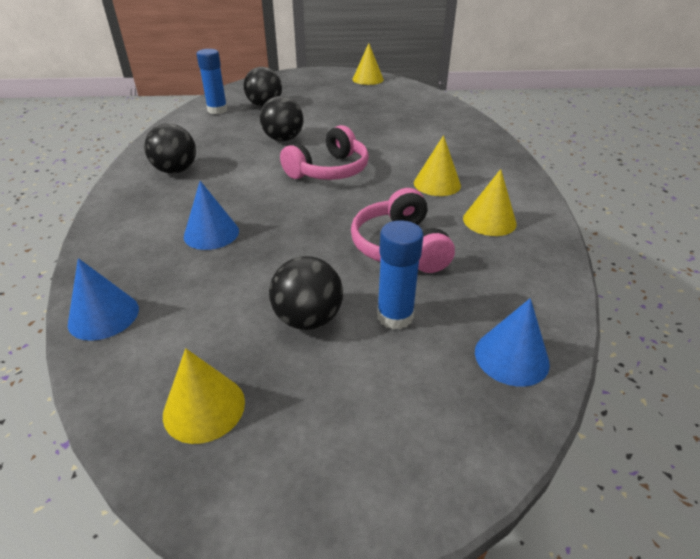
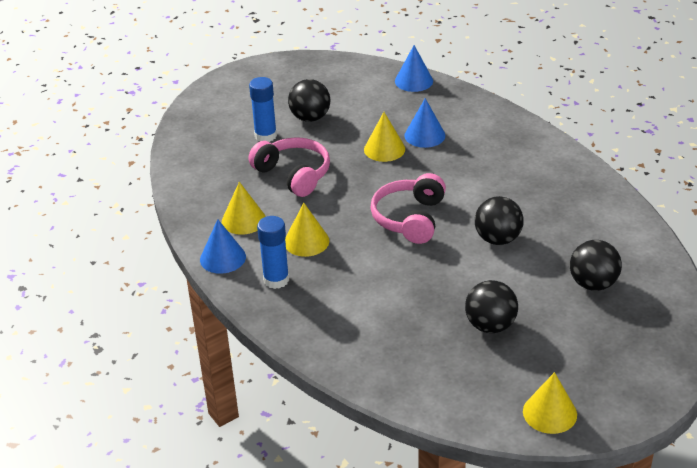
camera: 150 degrees right, 0 degrees up
black ball [144,124,196,174] -> black ball moved to [465,280,518,333]
yellow cone [163,348,245,444] -> yellow cone moved to [364,112,405,162]
blue glue stick [197,49,228,114] -> blue glue stick moved to [257,216,289,289]
blue cone [475,298,550,387] -> blue cone moved to [200,219,246,274]

